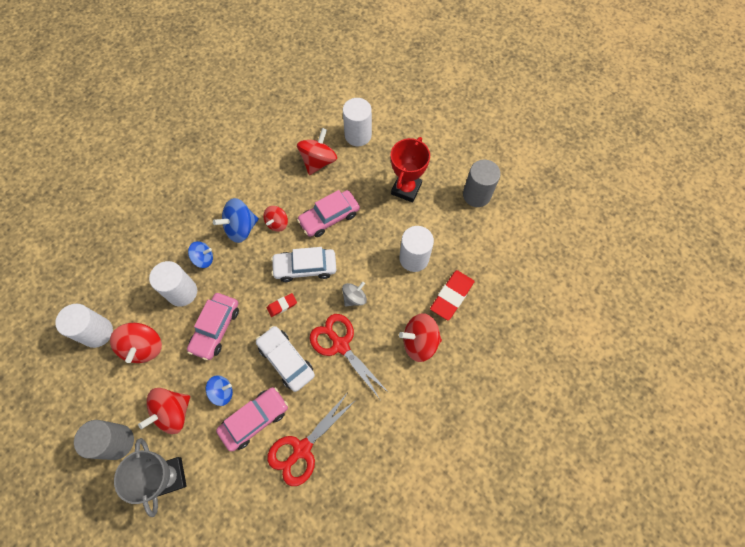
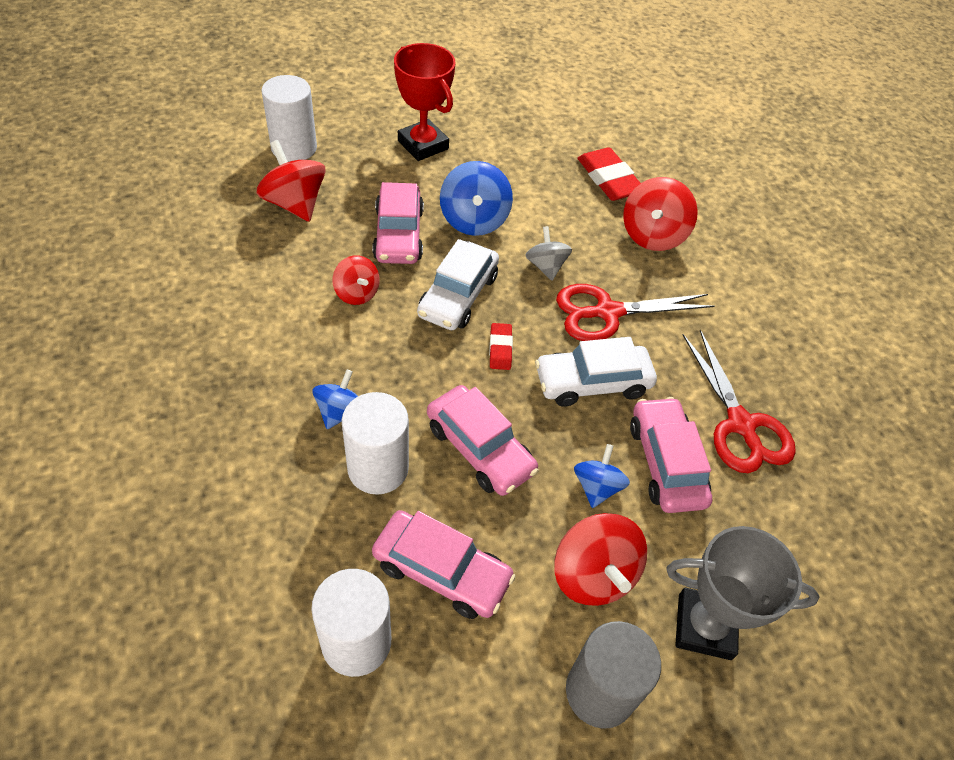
camera: 65 degrees left, 15 degrees down
red spinning top [110,323,162,363] -> pink car [372,510,516,619]
blue spinning top [213,198,259,243] -> blue spinning top moved to [440,161,513,236]
white cylinder [399,226,434,272] -> none
grey cylinder [463,160,501,207] -> none

